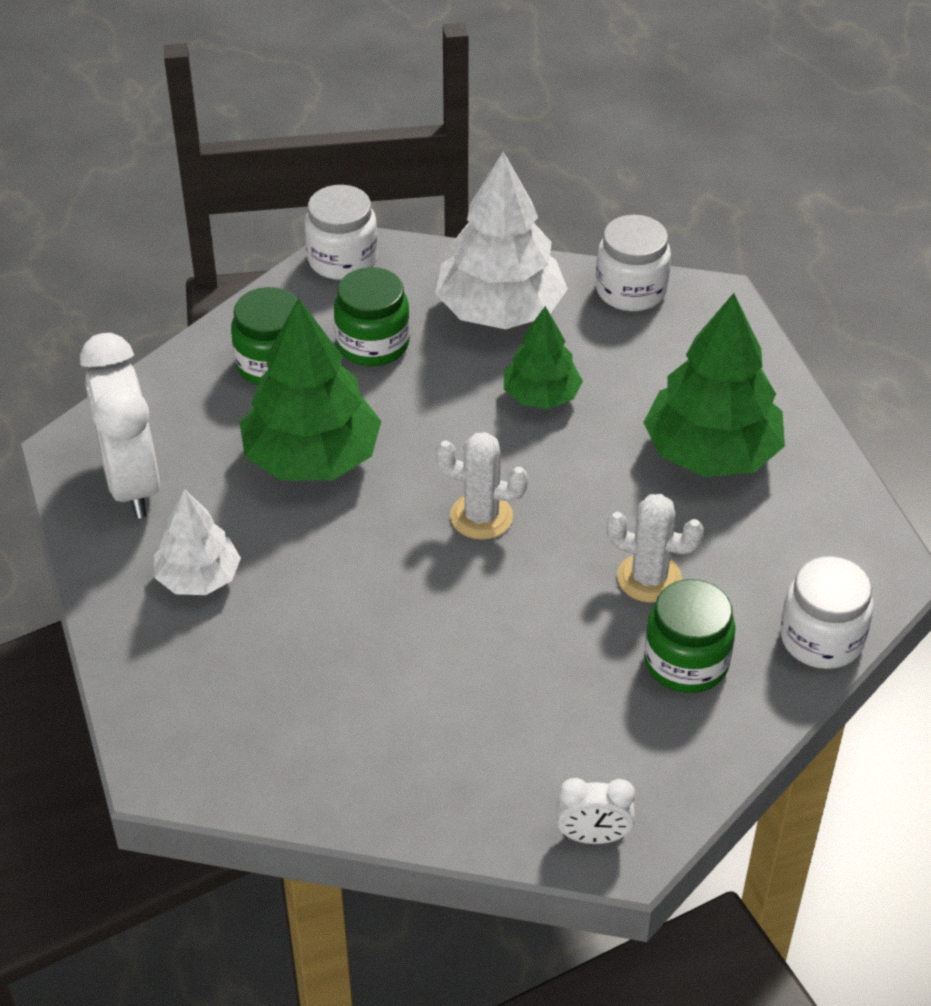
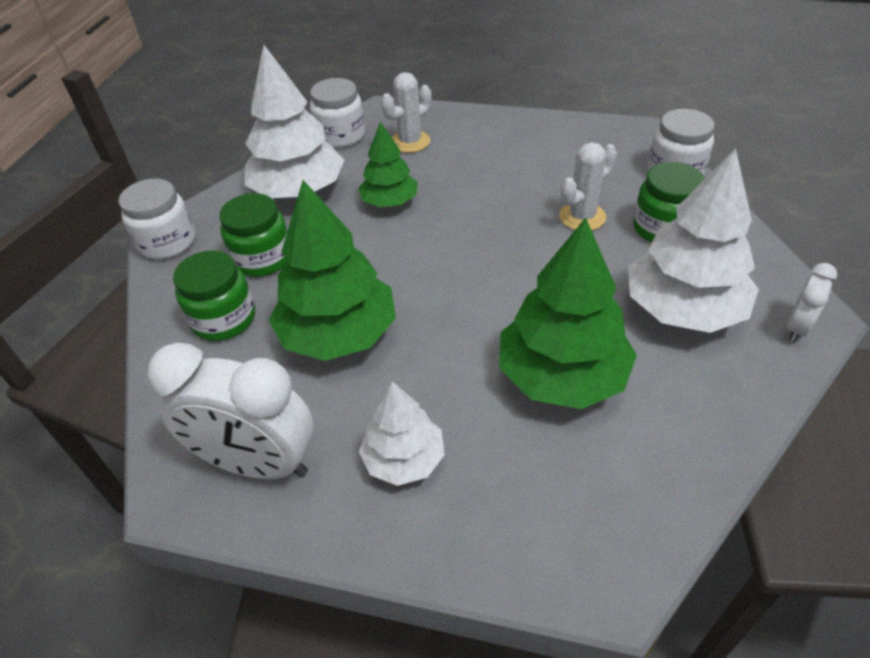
camera: 55 degrees left, 0 degrees up
white cactus [436,432,528,540] -> white cactus moved to [381,72,431,153]
green tree [643,293,785,477] -> green tree moved to [499,218,637,409]
none -> white tree [628,148,759,333]

